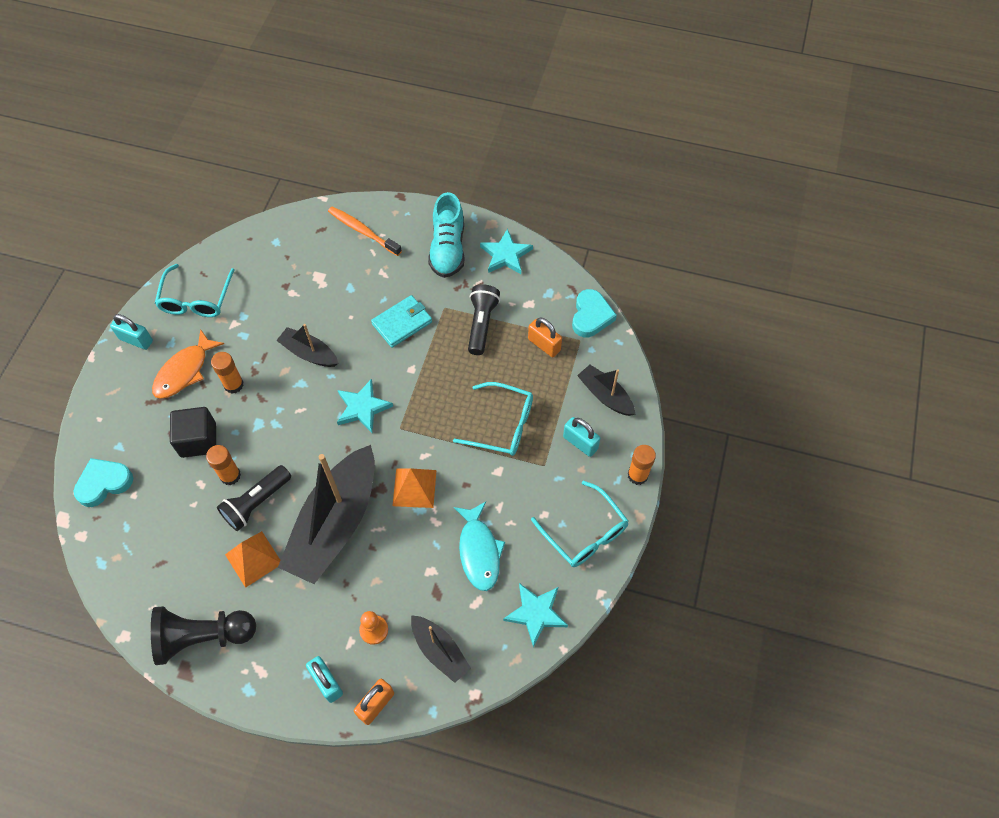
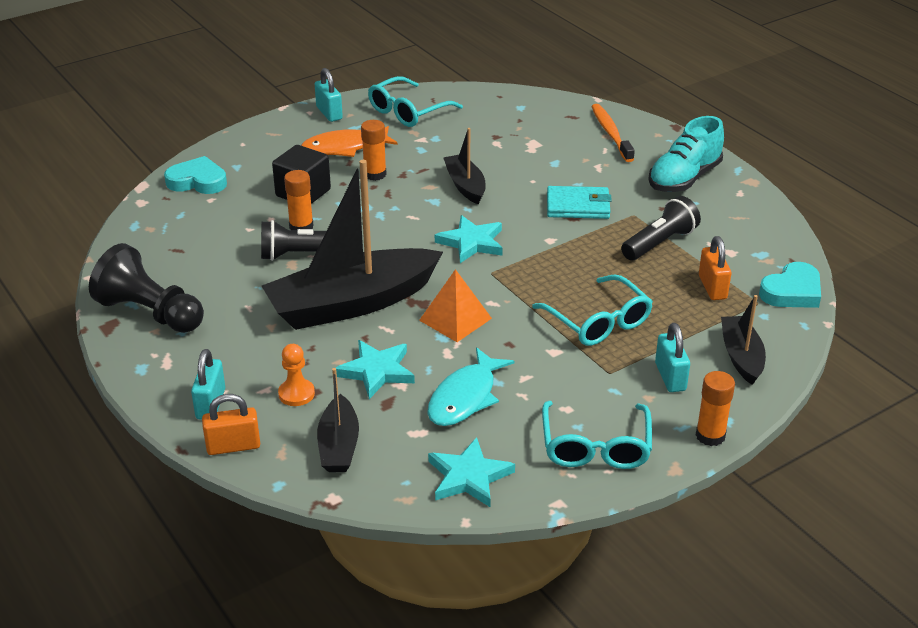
camera: 40 degrees right, 25 degrees down
orange pyramid [225,531,281,588] -> none
turquoise star [480,228,533,274] -> turquoise star moved to [336,340,415,399]

